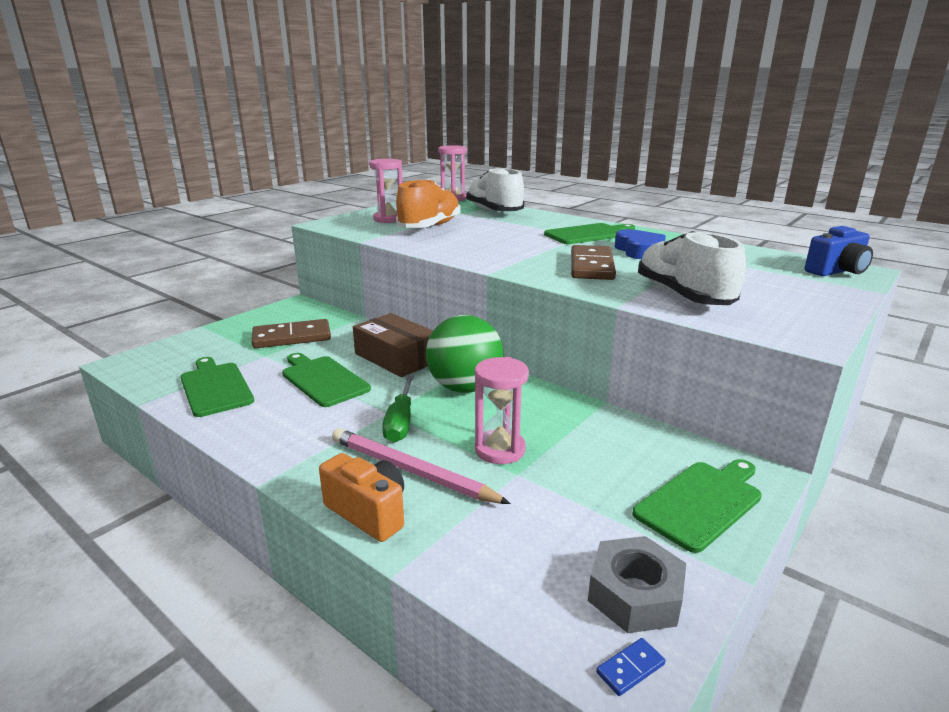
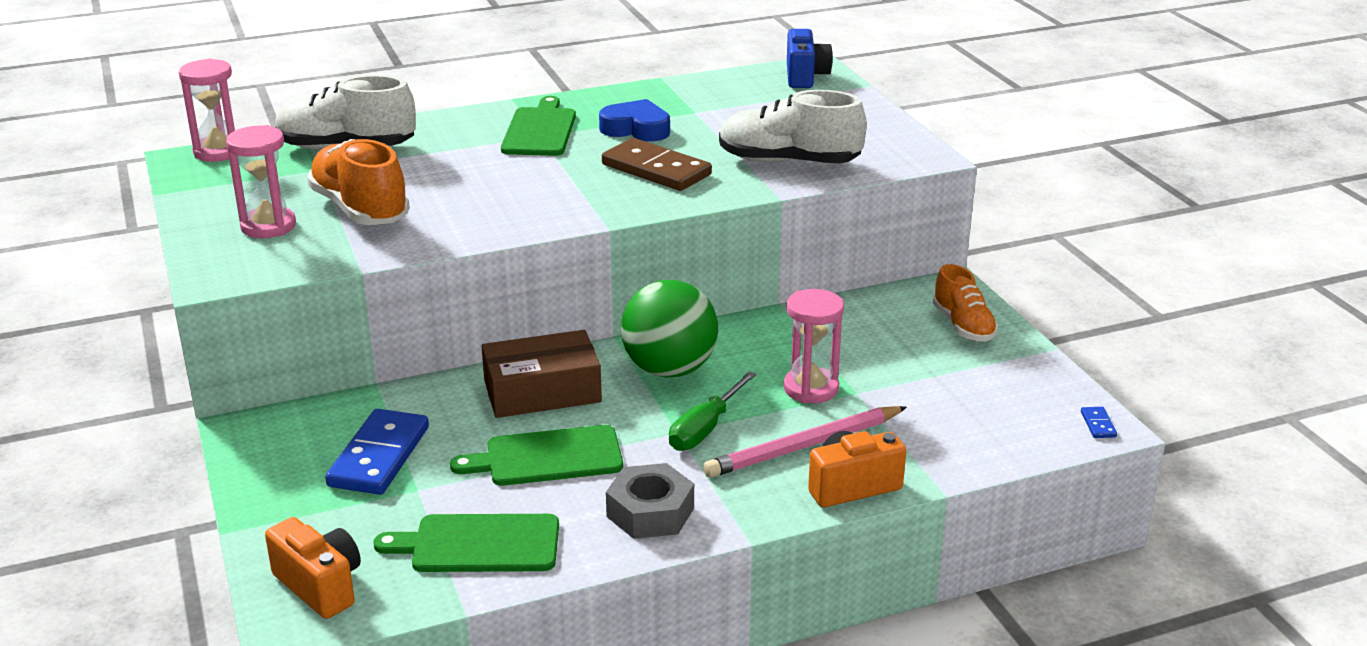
camera: 60 degrees left, 5 degrees up
brown domino [252,319,331,348] -> blue domino [325,409,429,495]
green screwdriver [382,375,414,443] -> green screwdriver turned 90 degrees clockwise [669,371,756,451]
grey nut [588,536,686,633] -> grey nut moved to [606,463,694,539]
green cutting board [632,459,762,553] -> orange shoe [933,264,998,342]
none -> orange camera [265,517,361,619]

